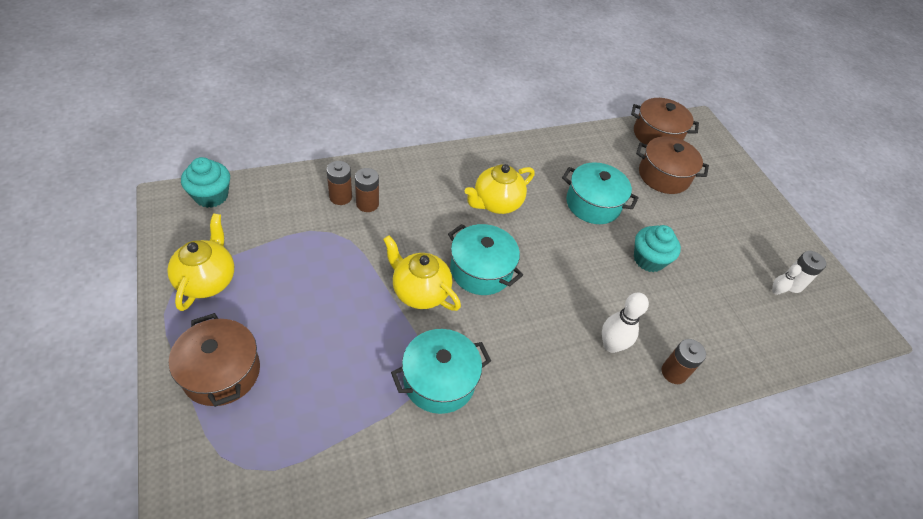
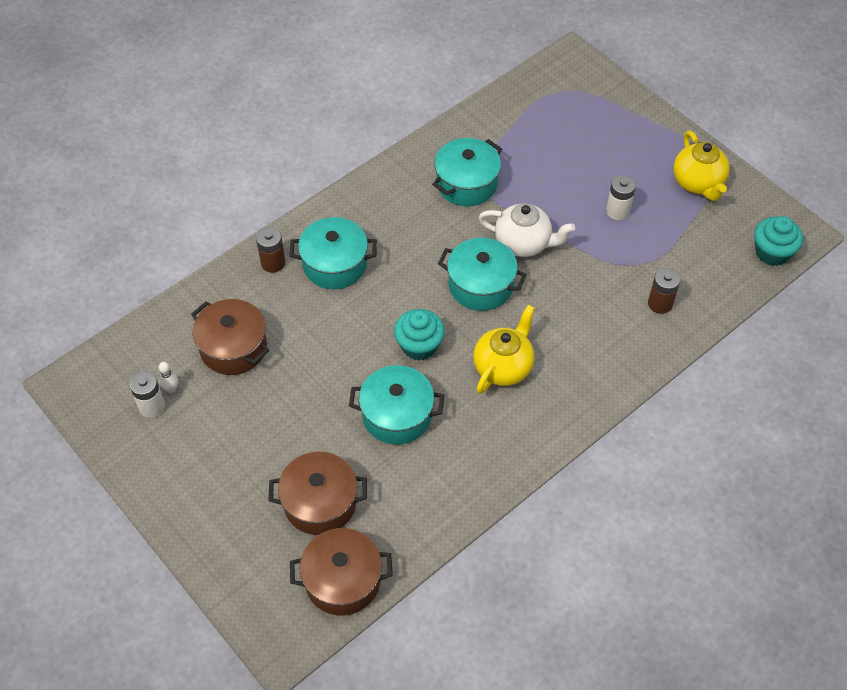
camera: 165 degrees right, 5 degrees up
brown pot [169,313,260,407] -> brown pot moved to [191,299,269,375]
brown battery [355,168,379,212] -> none
yellow teapot [383,235,461,311] -> white teapot [478,204,575,257]
white bowling pin [602,293,649,353] -> turquoise pot [290,217,377,289]
turquoise cupcake [634,225,681,272] -> turquoise cupcake moved to [394,309,445,361]
none -> white battery [606,175,636,220]

